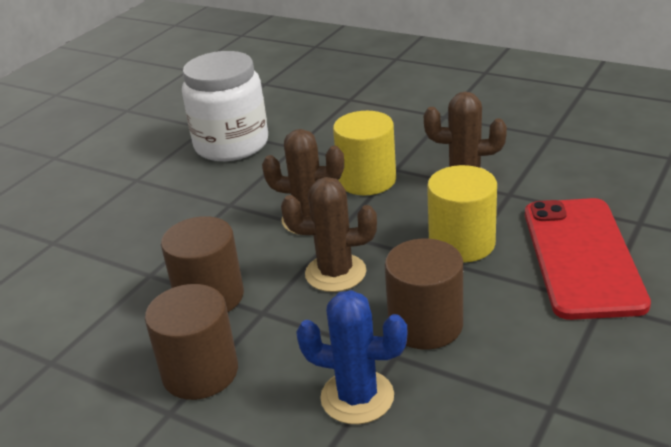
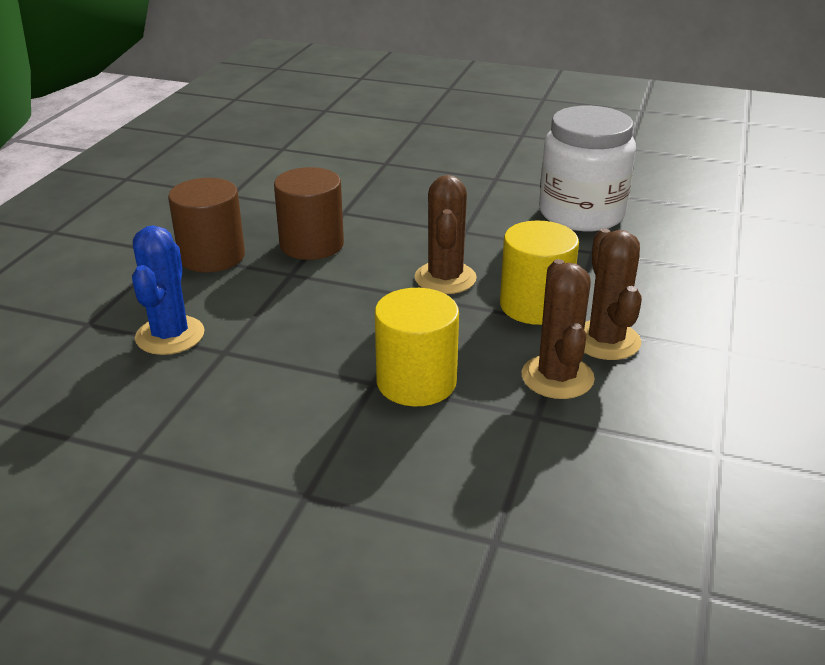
camera: 75 degrees right, 0 degrees up
brown cactus [281,177,377,292] -> brown cactus moved to [584,228,642,360]
brown cylinder [385,239,463,350] -> none
red phone [525,198,651,320] -> none

